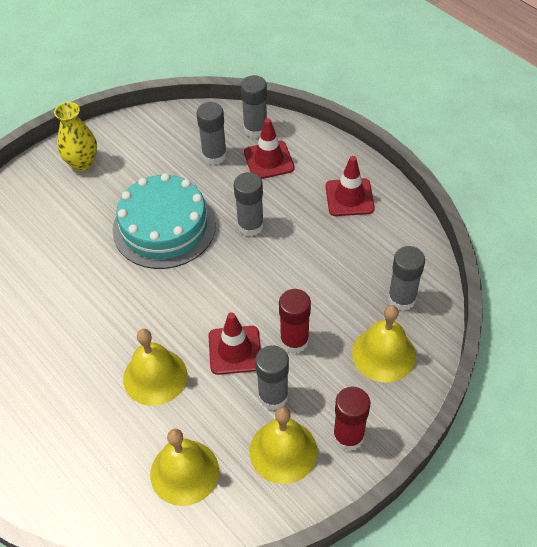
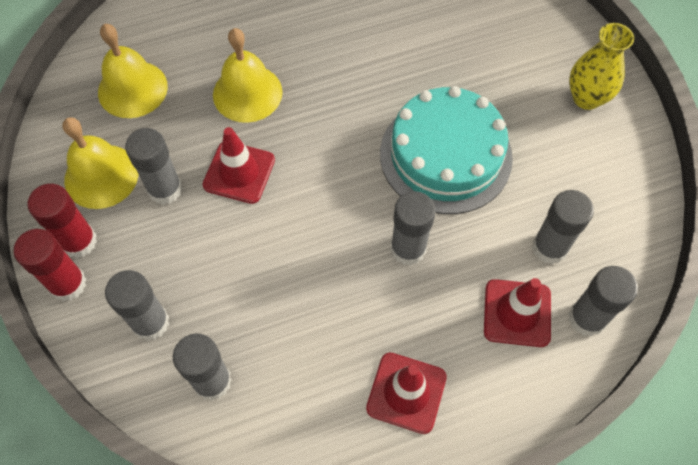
camera: 110 degrees right, 10 degrees up
red glue stick [279,289,311,354] -> red glue stick moved to [14,229,86,301]
yellow bell [352,305,416,383] -> grey glue stick [105,270,169,341]

